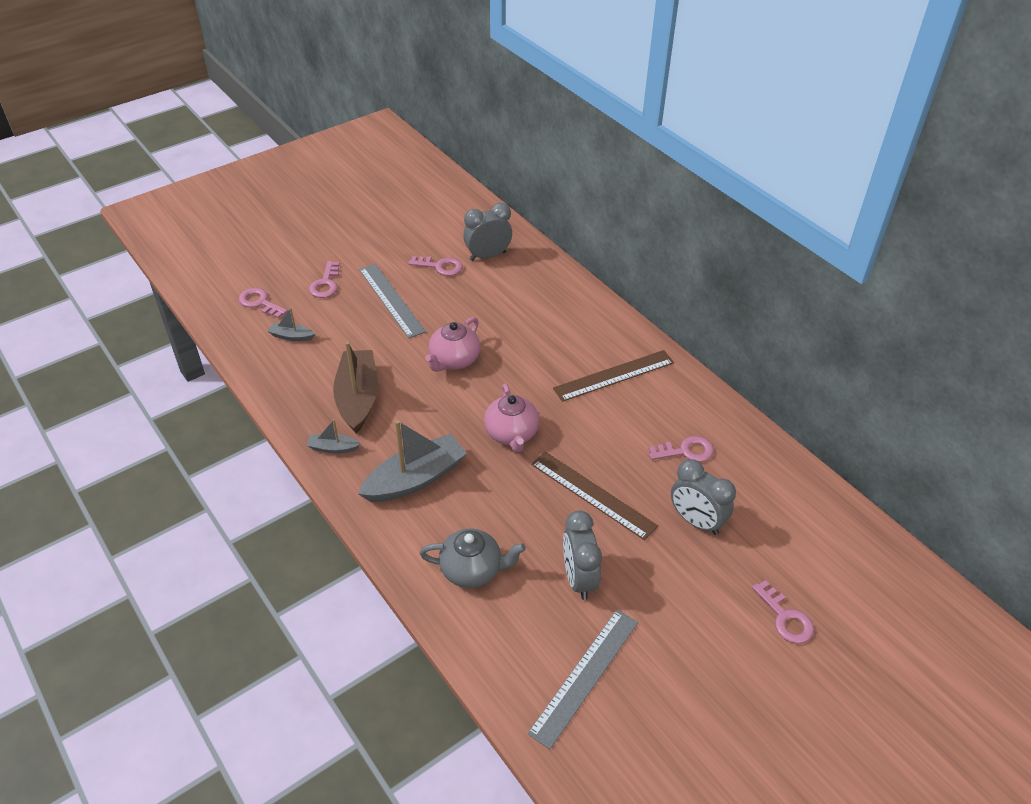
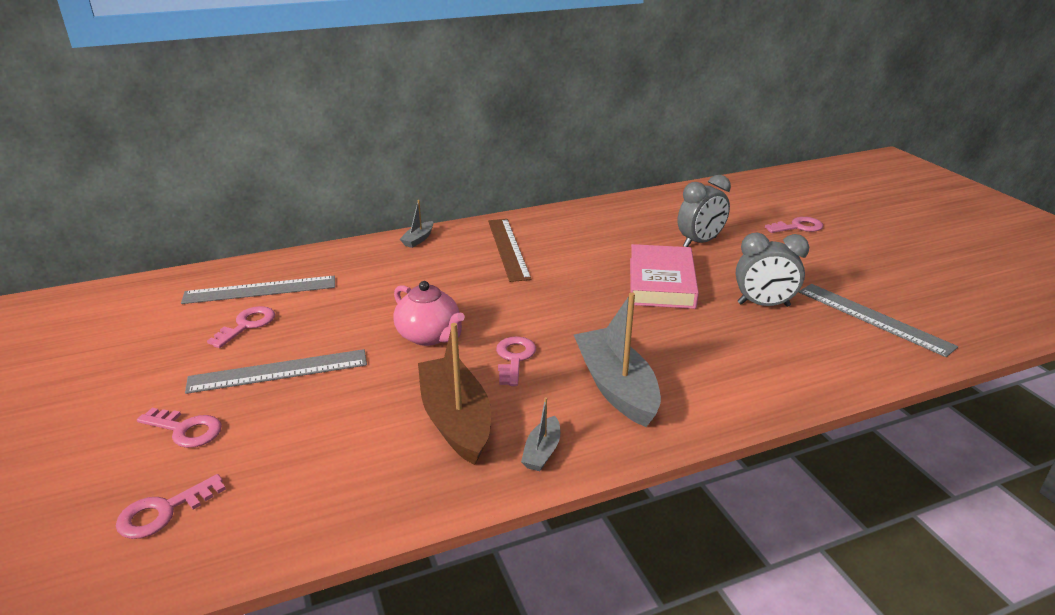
camera: 75 degrees left, 15 degrees down
grey boat [268,308,315,341] -> grey boat moved to [400,200,433,248]
brown boat [333,341,378,434] -> brown boat turned 60 degrees clockwise [418,323,491,465]
grey teapot [419,529,526,588] -> none
grey clock [463,203,512,261] -> grey ruler [181,276,335,304]
pink teapot [484,384,539,452] -> none
brown ruler [531,451,658,540] -> pink book [630,244,699,309]
pink key [649,436,714,462] -> pink key moved to [496,336,536,386]

